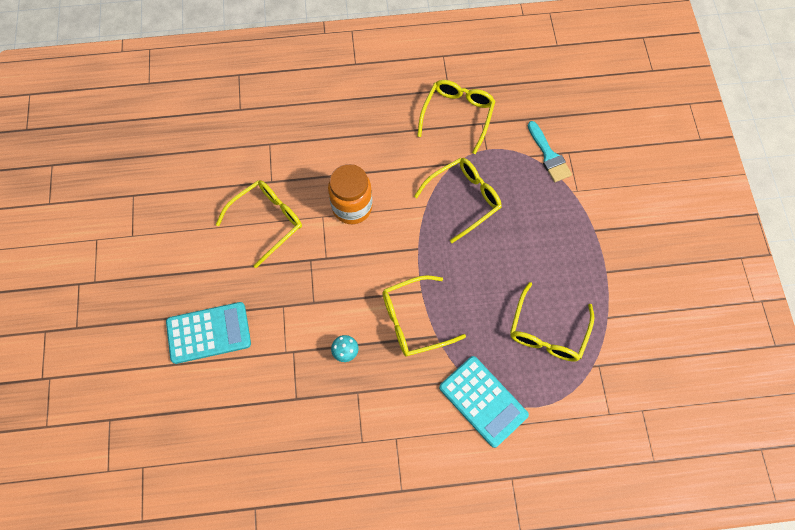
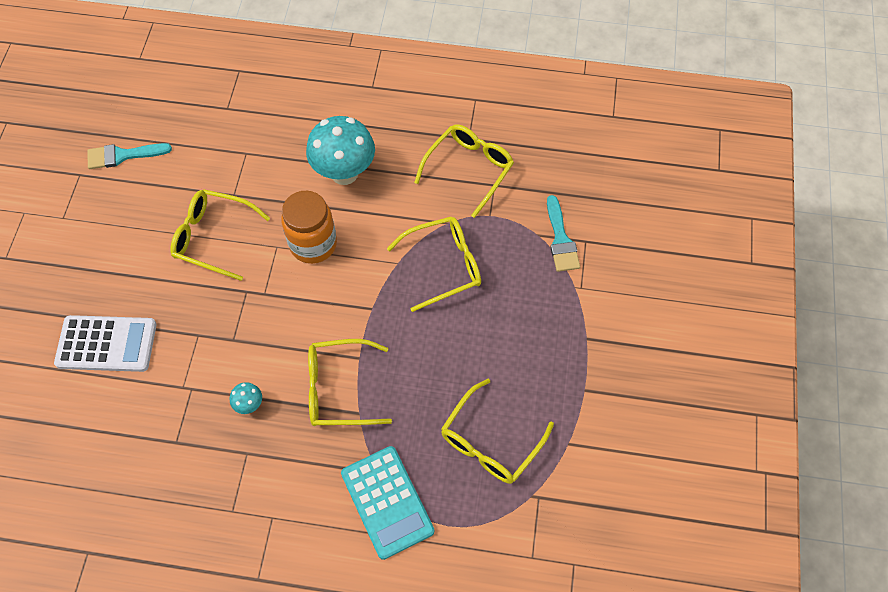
camera: 15 degrees right, 5 degrees down
turquoise calculator [166,302,251,364] -> white calculator [54,315,157,372]
yellow glasses [216,180,302,268] -> yellow glasses turned 135 degrees counterclockwise [170,189,270,281]
none -> turquoise brush [87,143,172,169]
none -> turquoise mushroom [306,116,375,185]

